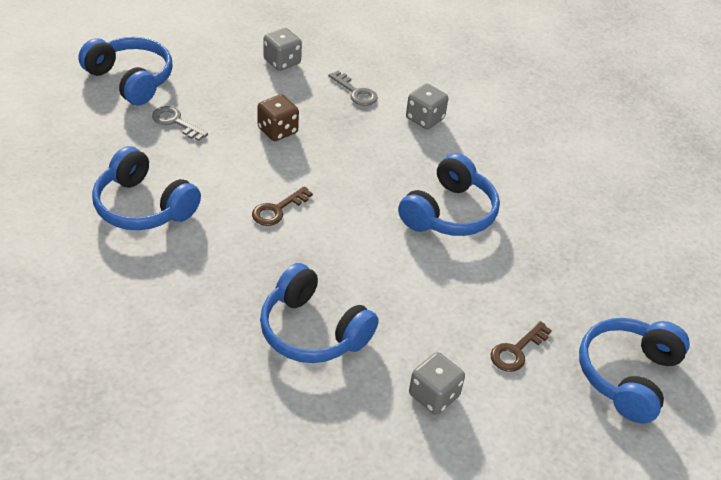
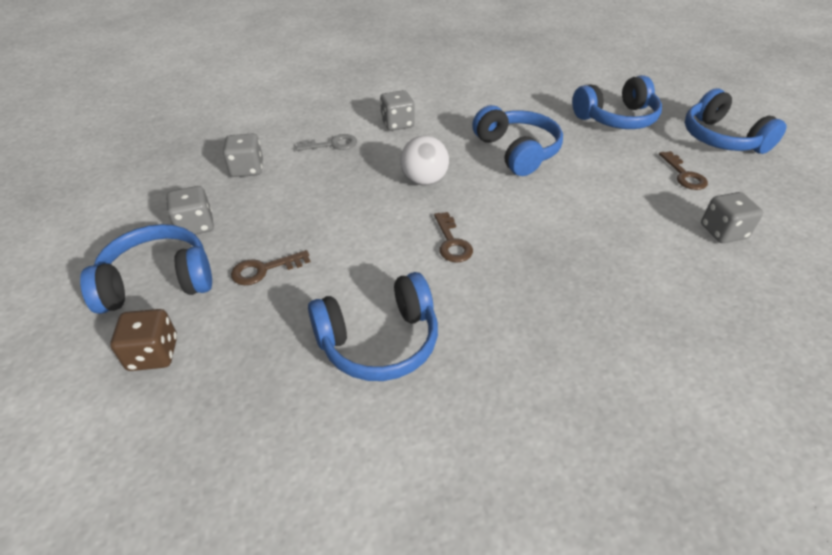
camera: 55 degrees left, 0 degrees up
grey key [152,106,208,141] -> brown key [231,250,310,285]
brown dice [257,94,299,141] -> brown dice moved to [110,309,177,371]
blue headphones [260,263,379,363] -> blue headphones moved to [572,75,662,129]
none -> grey dice [166,186,214,235]
none -> white ball [400,136,449,186]

